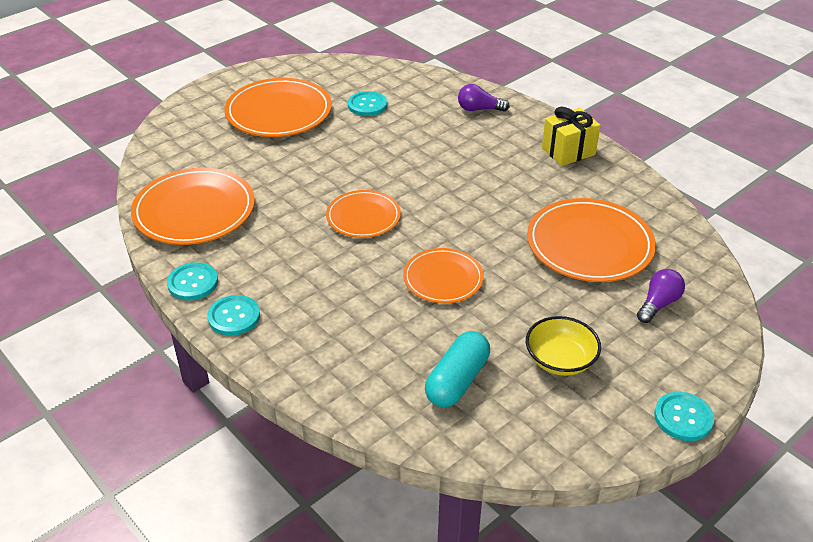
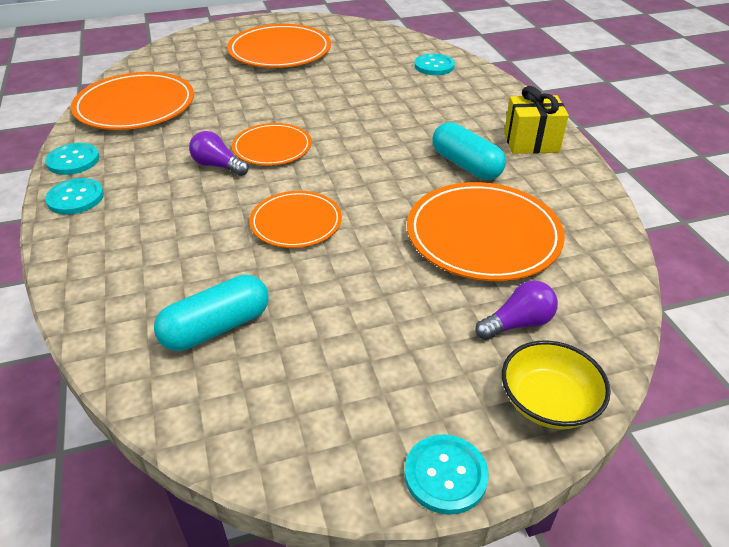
camera: 25 degrees right, 0 degrees up
turquoise button [348,91,387,116] -> turquoise button moved to [414,54,455,75]
purple light bulb [458,84,510,112] -> purple light bulb moved to [189,131,249,176]
yellow bowl [526,316,601,376] -> yellow bowl moved to [502,340,611,429]
none -> turquoise capsule [432,122,506,180]

